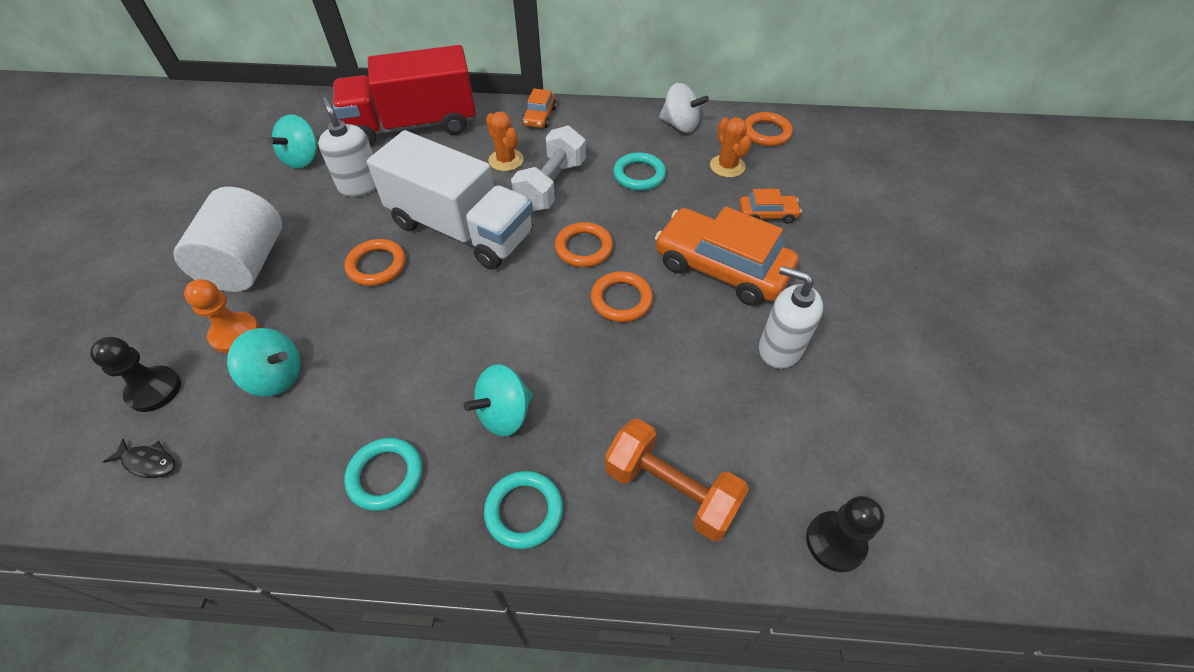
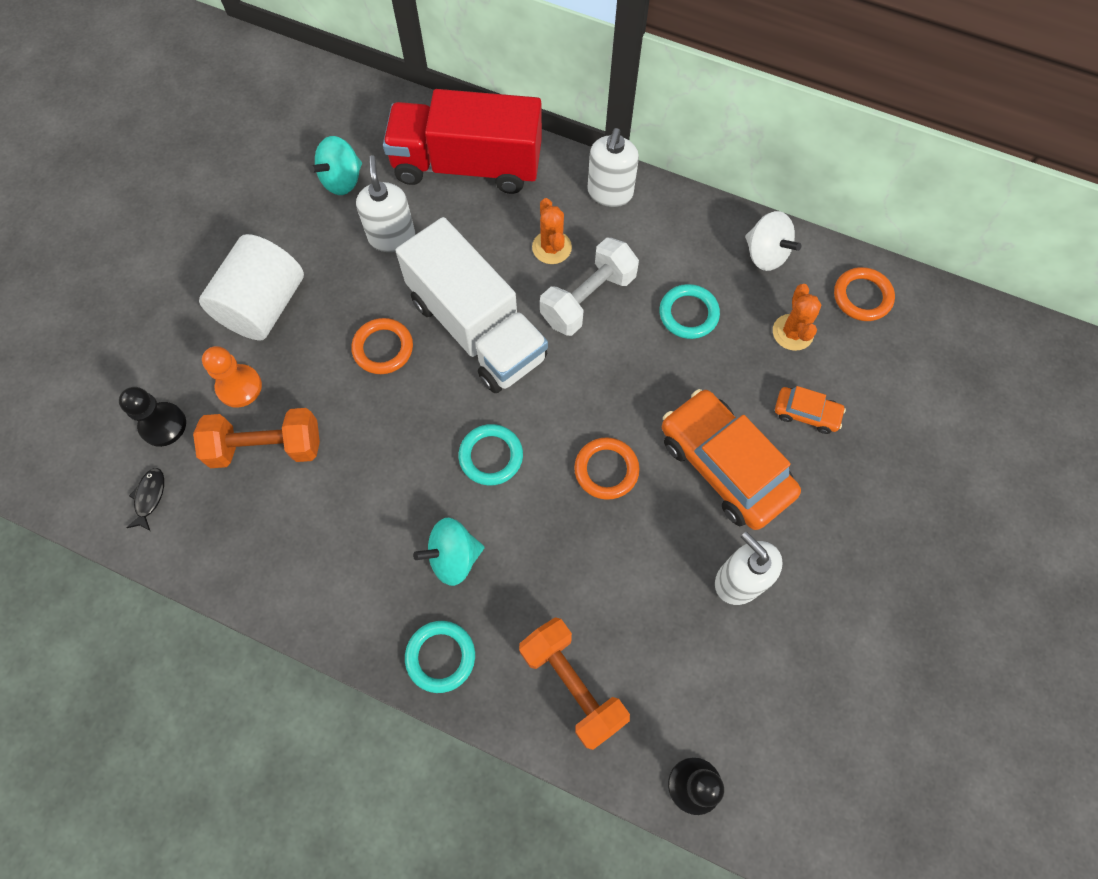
camera: 20 degrees right, 15 degrees up
black fish [103,439,175,478] -> black fish turned 120 degrees counterclockwise [127,468,164,531]
turquoise spinning top [227,328,300,397] -> orange dumbbell [193,408,320,468]
turquoise ring [344,438,422,511] -> turquoise ring moved to [459,424,523,486]
orange car [522,89,557,128] -> white soap dispenser [588,128,639,207]
orange ring [555,222,613,267] -> none

